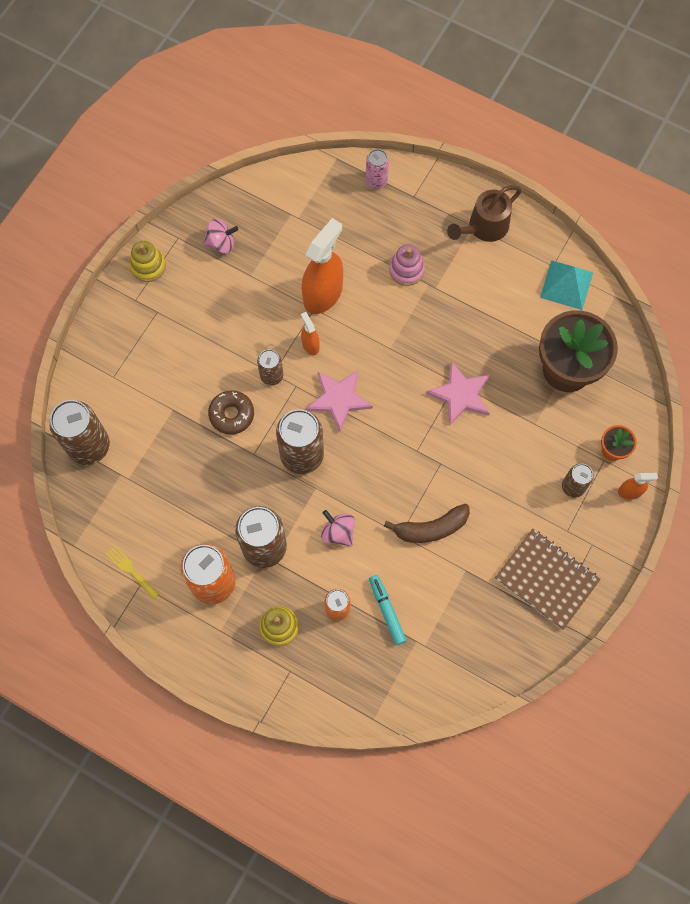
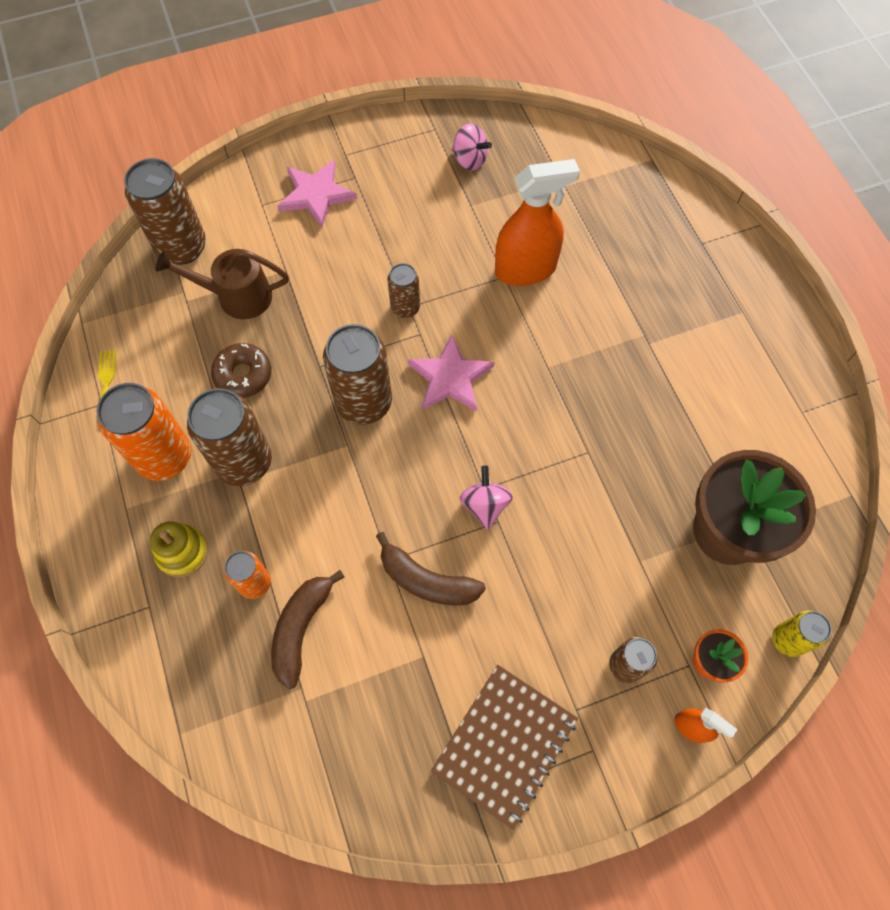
camera: 40 degrees right, 5 degrees down
yellow stacking toy [130,241,166,282] -> none
brown donut [208,390,254,435] -> brown donut moved to [211,343,272,398]
orange spray bottle [301,312,320,355] -> none
pink spinning top [321,510,355,546] -> pink spinning top moved to [460,466,513,530]
pink can [366,149,389,189] -> none
turquoise marker [369,575,407,645] -> brown banana [271,570,344,689]
pink stacking toy [389,244,425,286] -> none
pink star [426,361,490,426] -> pink star moved to [277,160,357,227]
brown watering can [447,185,522,242] -> brown watering can moved to [155,249,289,319]
brown notebook [495,529,601,630] -> brown notebook turned 45 degrees clockwise [431,665,578,830]
turquoise pyramid [540,260,593,310] -> none
none -> yellow can [772,610,832,657]

